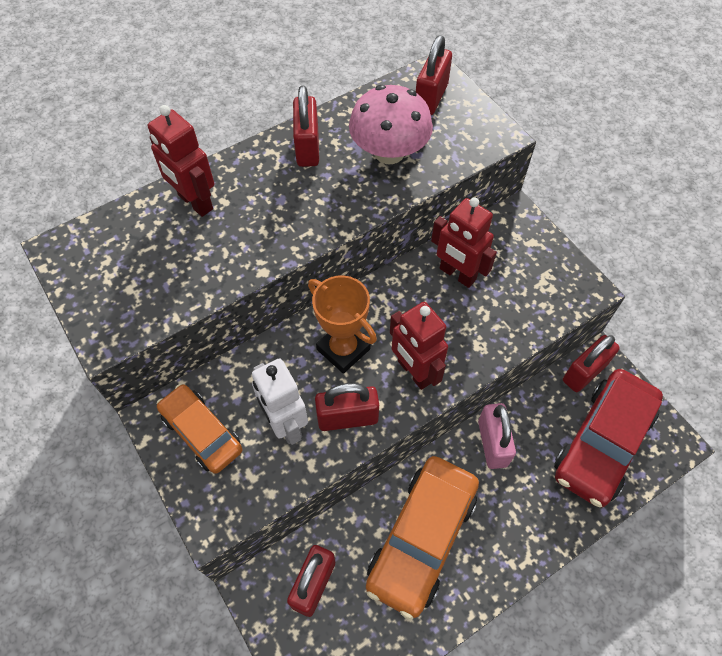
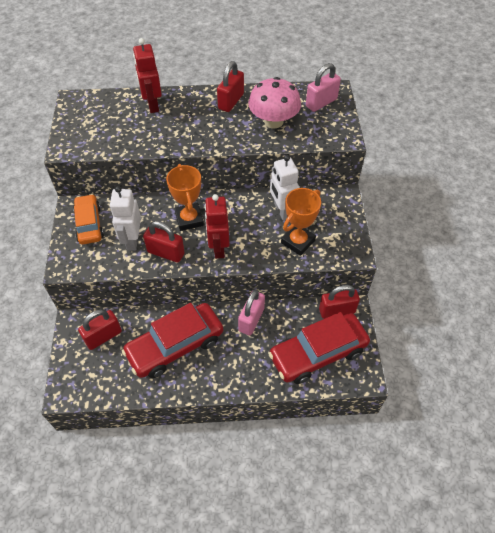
camera: 30 degrees right, 5 degrees down
orange car [366,456,479,620] -> red car [122,303,223,378]
red padlock [416,35,452,115] -> pink padlock [306,63,341,112]
red robot [431,197,497,288] -> white robot [270,155,300,221]
none -> orange trophy [281,188,321,256]

